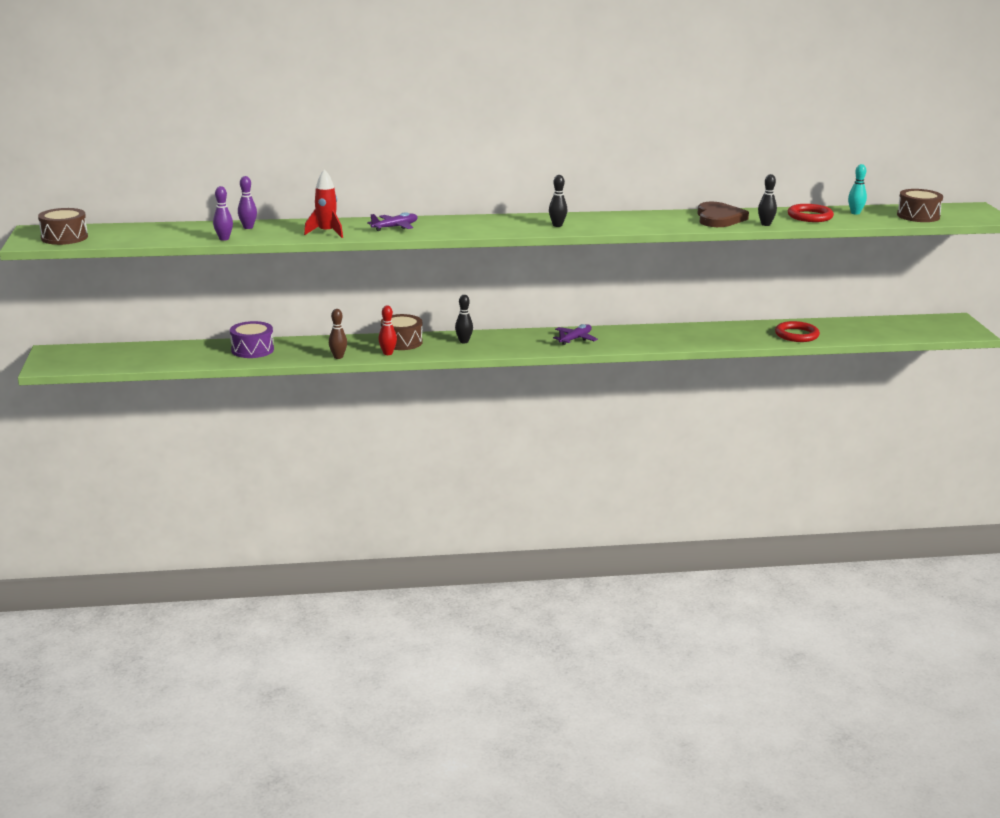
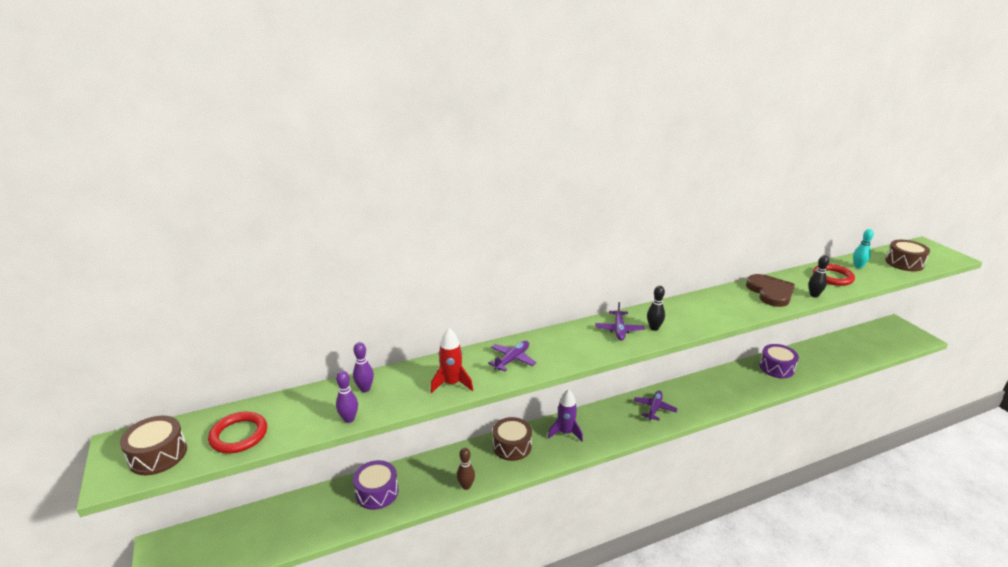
camera: 15 degrees left, 5 degrees up
red bowling pin [378,306,397,355] -> none
black bowling pin [455,295,473,343] -> purple rocket [548,389,583,442]
red ring [775,321,820,342] -> red ring moved to [208,412,267,453]
none -> purple plane [595,302,645,341]
none -> purple drum [759,344,799,378]

